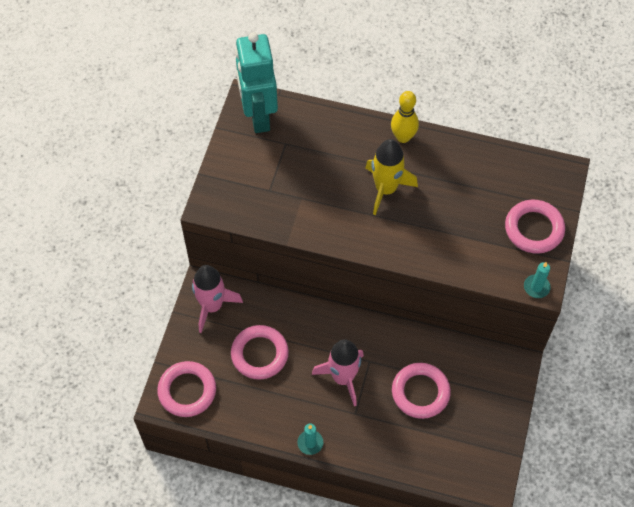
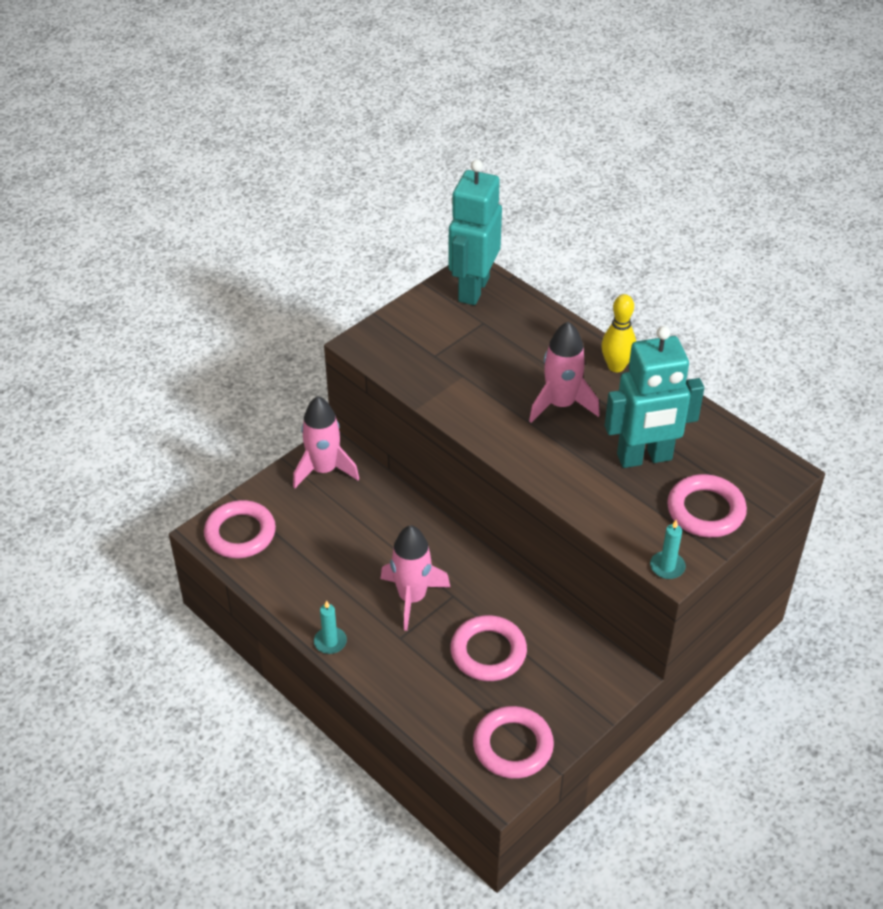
camera: 30 degrees right, 15 degrees down
pink ring [231,325,289,380] -> pink ring moved to [473,706,554,779]
yellow rocket [365,139,418,215] -> pink rocket [529,321,600,423]
none -> turquoise robot [605,326,704,468]

